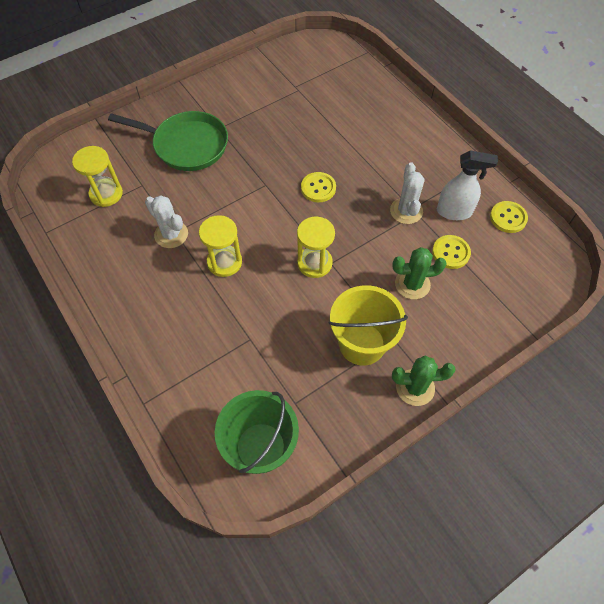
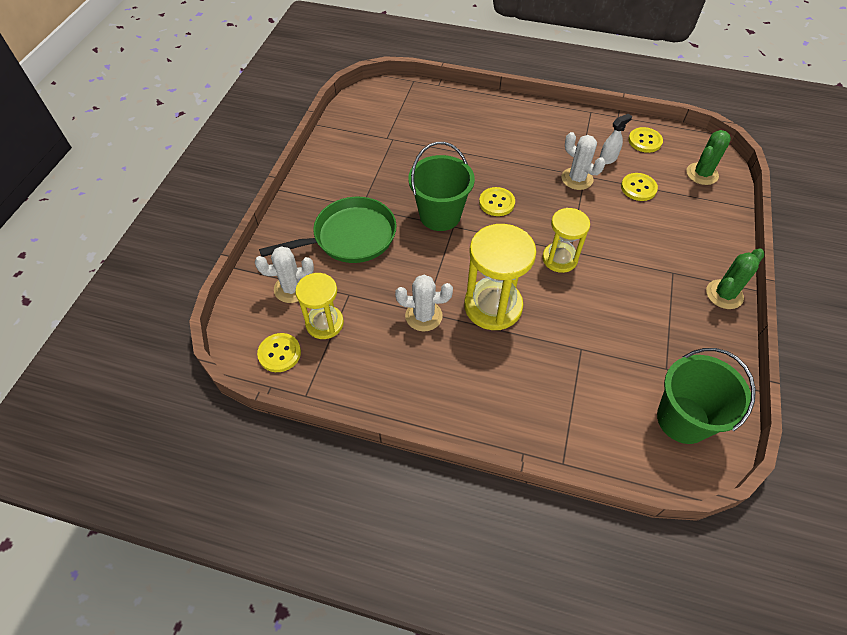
camera: 40 degrees left, 5 degrees down
yellow hourglass [199,215,242,277] -> yellow hourglass [464,224,536,330], size x1.56
yellow bucket [328,285,408,366] -> none
green cactus [392,247,447,299] -> green cactus moved to [686,130,731,185]
white spray bottle [437,150,498,220] -> white spray bottle [599,113,632,164], size x0.65
none -> white cactus [255,246,314,303]
none -> yellow button [257,333,301,372]
none -> green bucket [408,142,475,231]

